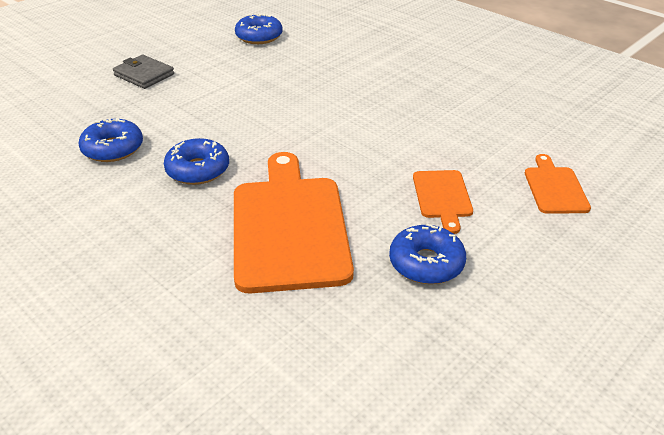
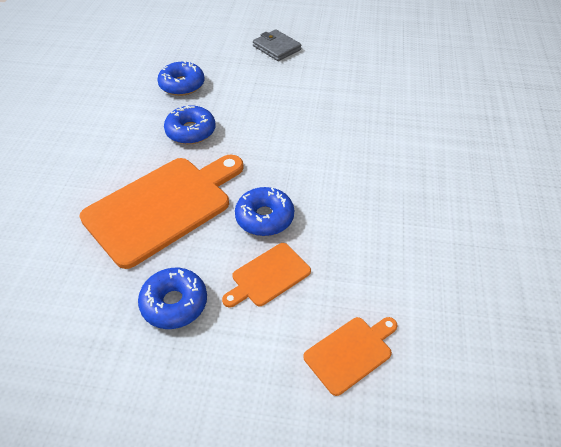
camera: 55 degrees right, 10 degrees up
grey wallet [113,55,174,89] -> grey wallet turned 45 degrees counterclockwise [253,29,301,61]
blue donut [235,14,283,44] -> blue donut moved to [235,187,294,236]

